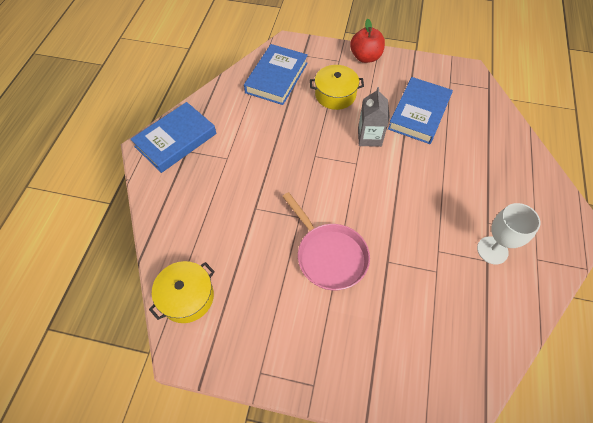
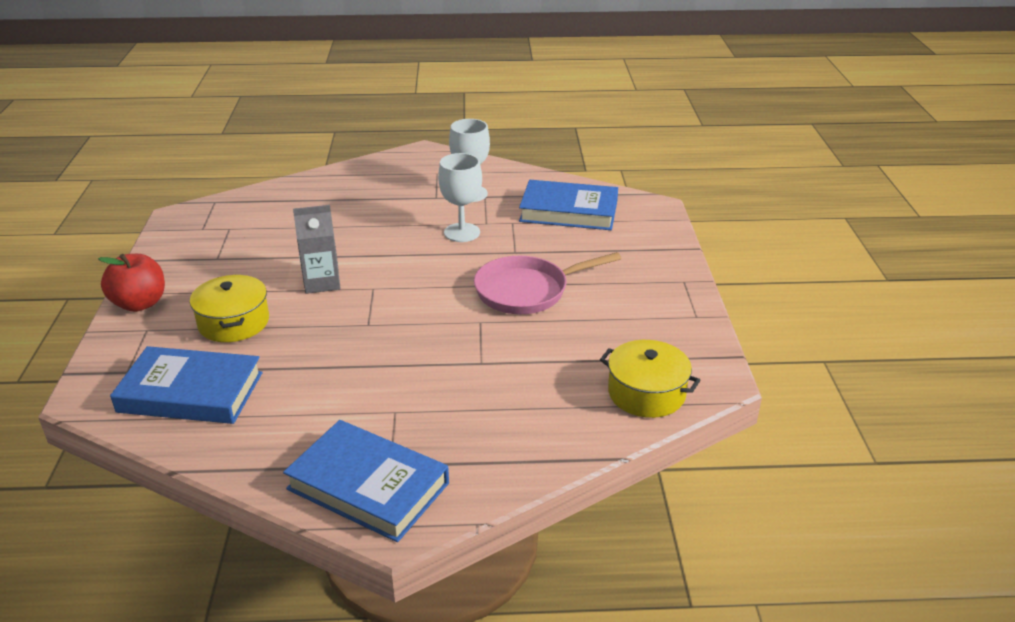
camera: 105 degrees left, 25 degrees down
pink pan [282,192,370,290] -> pink pan turned 150 degrees counterclockwise [474,252,621,314]
blue book [388,77,453,144] -> blue book moved to [519,180,618,230]
none -> white goblet [438,153,482,242]

